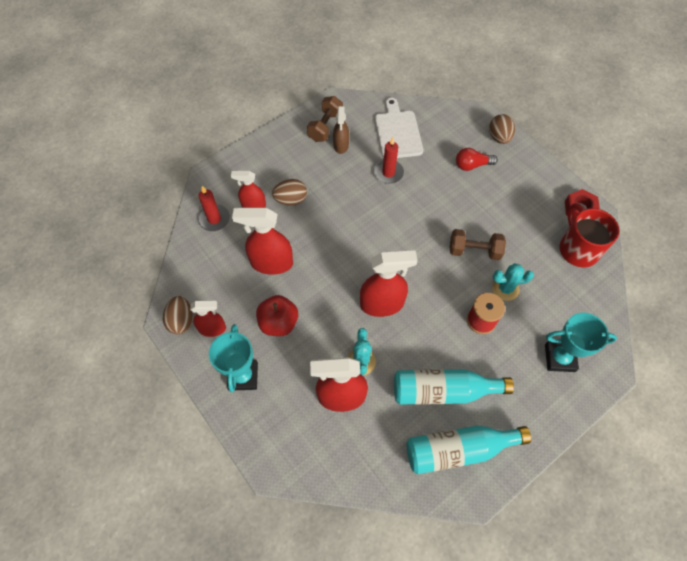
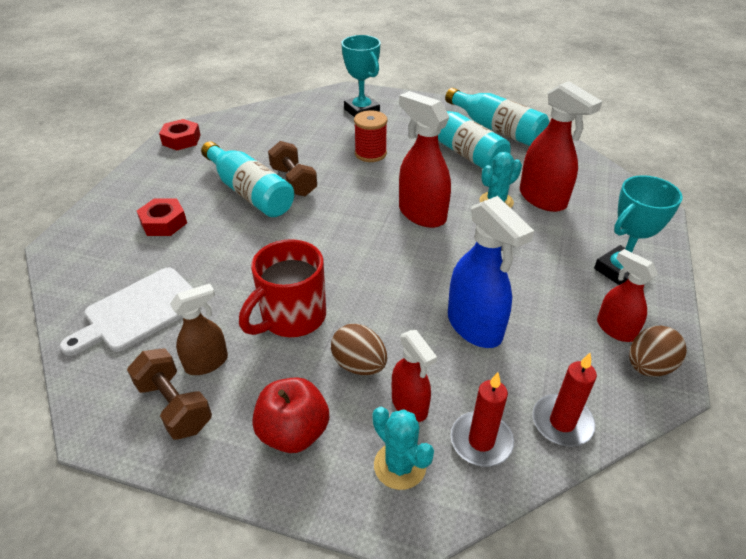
camera: 125 degrees left, 20 degrees down
red spray bottle [232,207,293,275] -> blue spray bottle [448,196,534,348]
red apple [256,295,298,336] -> red apple moved to [252,377,329,453]
brown dumbbell [307,96,343,142] -> brown dumbbell turned 60 degrees clockwise [127,348,212,440]
red candle [374,137,404,184] -> red candle moved to [532,353,597,447]
red light bulb [456,148,498,171] -> red nut [137,199,187,236]
brown egg [489,114,515,144] -> none
turquoise cactus [492,263,534,301] -> turquoise cactus moved to [372,407,434,490]
red mug [559,203,619,267] -> red mug moved to [239,239,326,337]
none -> turquoise bottle [201,141,294,217]

